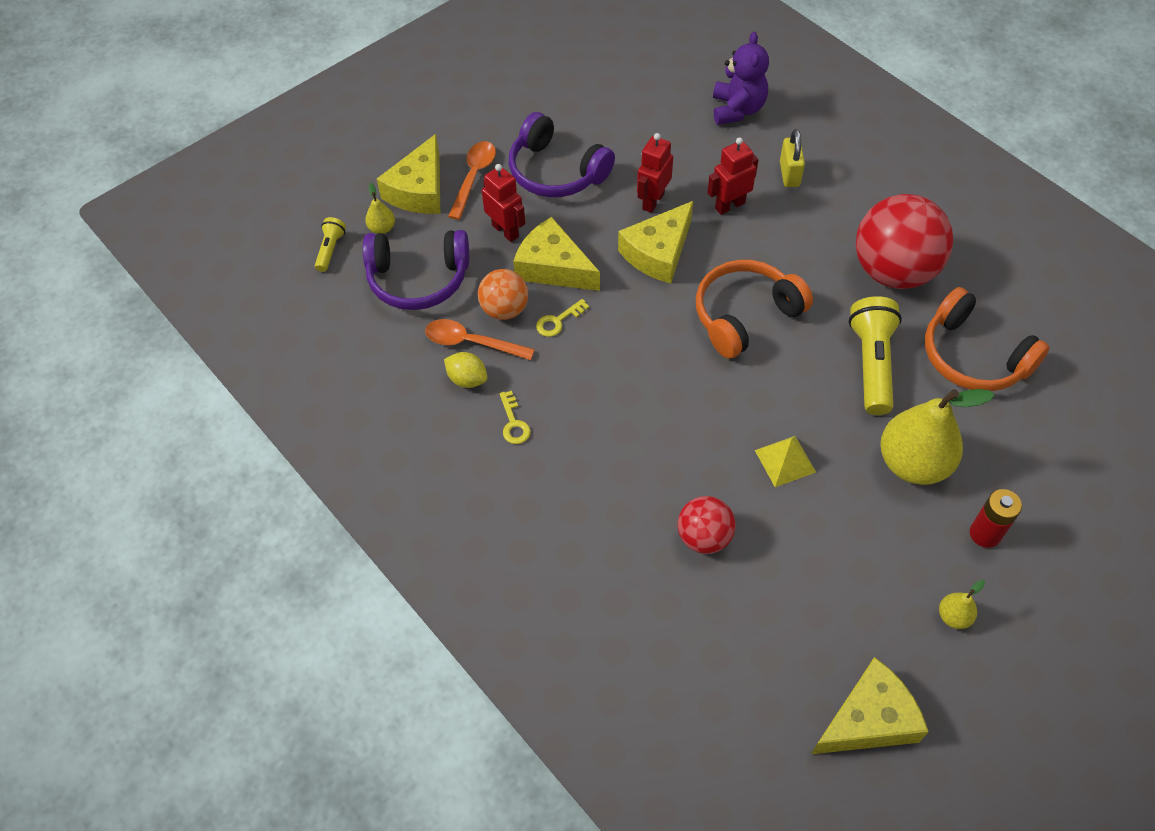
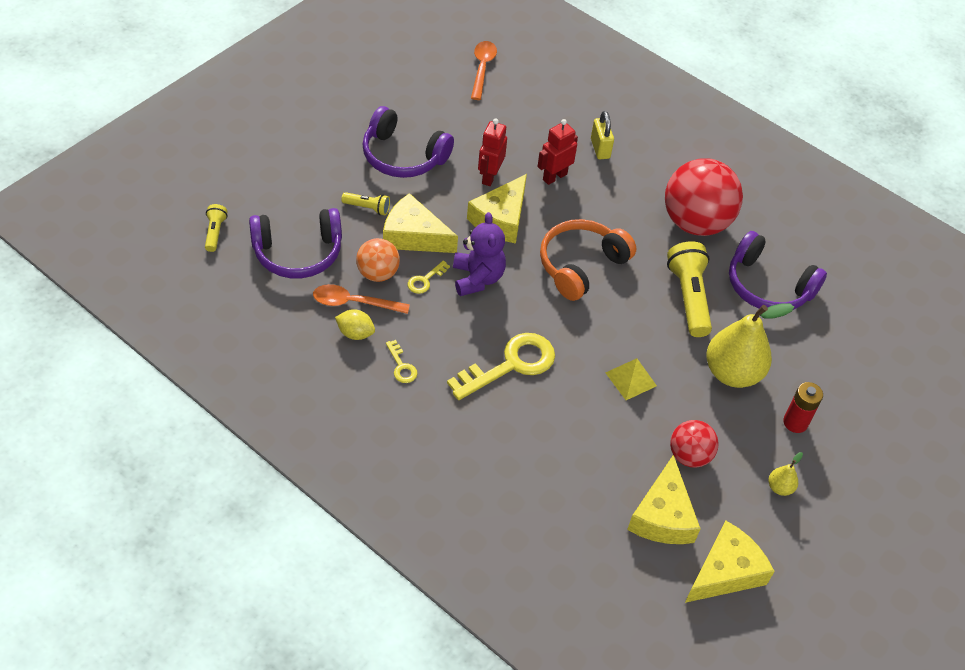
camera: 15 degrees left, 5 degrees down
yellow pear [365,183,395,234] -> none
yellow cheese [377,134,440,214] -> yellow cheese moved to [627,455,701,544]
orange spoon [448,141,496,220] -> orange spoon moved to [471,41,497,100]
red robot [482,164,525,242] -> yellow flashlight [341,192,390,215]
red ball [678,496,736,554] -> red ball moved to [670,420,719,468]
purple teddy bear [713,32,769,125] -> purple teddy bear moved to [453,212,506,296]
orange headphones [925,287,1050,391] -> purple headphones [729,231,827,310]
none -> yellow key [447,333,555,400]

